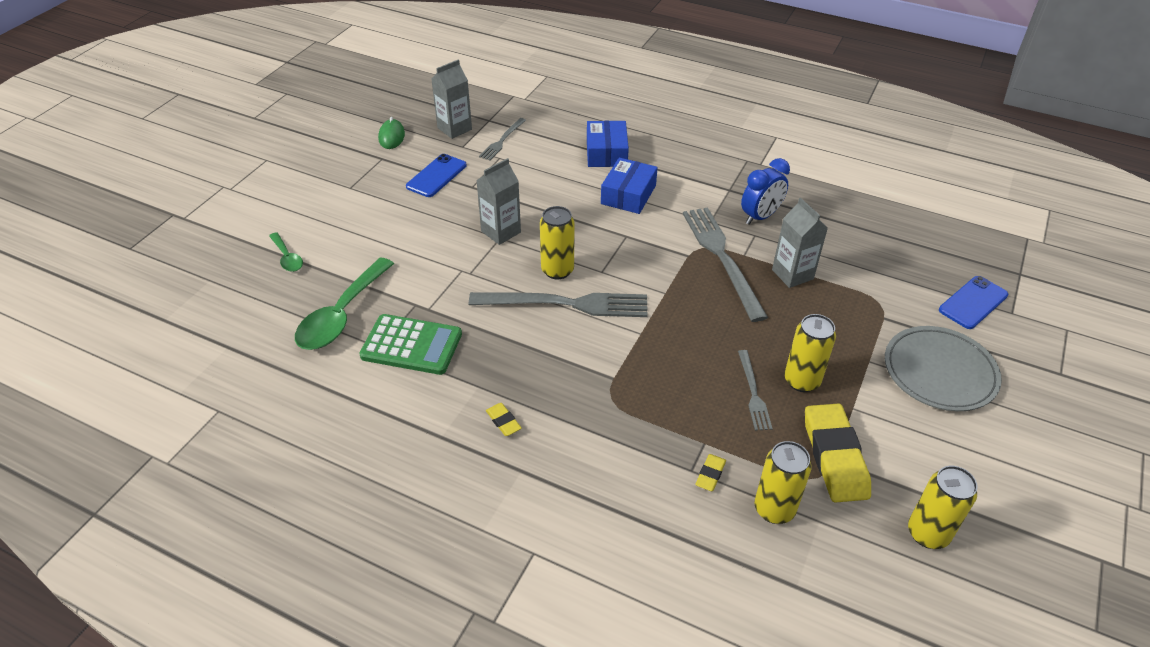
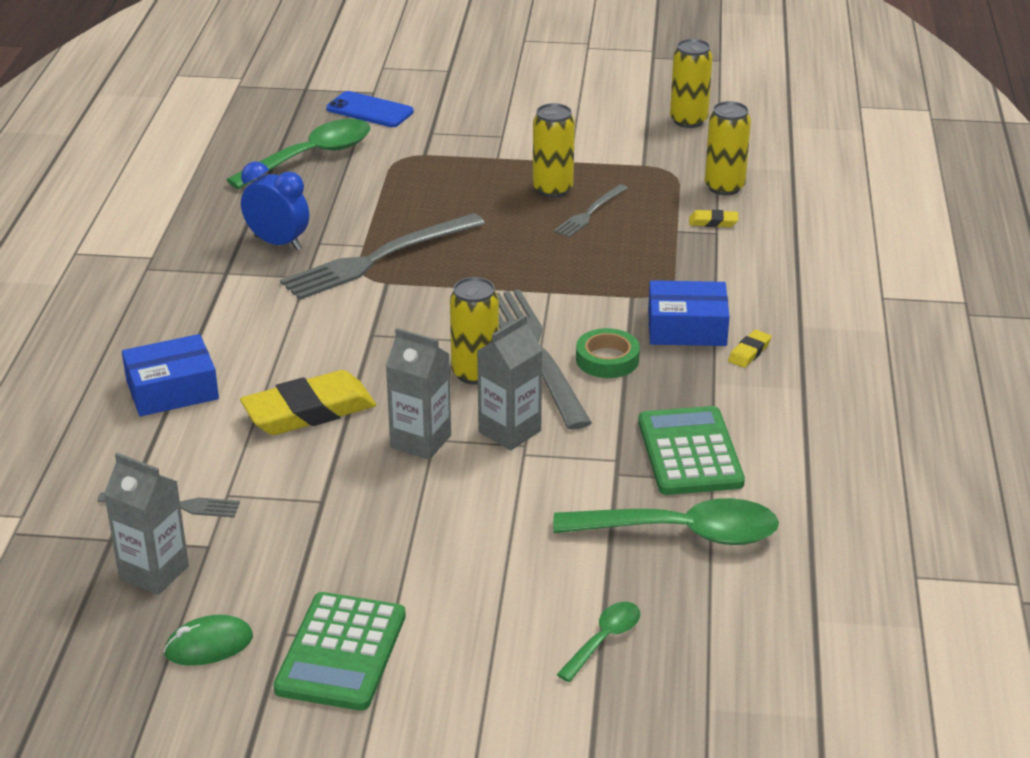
camera: 110 degrees left, 10 degrees down
blue phone [406,154,466,197] -> none
blue box [601,158,658,214] -> blue box moved to [648,280,730,346]
grey fork [738,350,773,431] -> grey fork turned 150 degrees clockwise [554,184,628,237]
grey carton [772,198,828,288] -> grey carton moved to [477,315,543,451]
yellow eraser [805,403,871,503] -> yellow eraser moved to [240,370,376,435]
grey plate [885,326,1002,411] -> none
none -> green spoon [227,119,370,189]
none -> green calculator [273,592,406,711]
none -> green tape [576,328,640,378]

